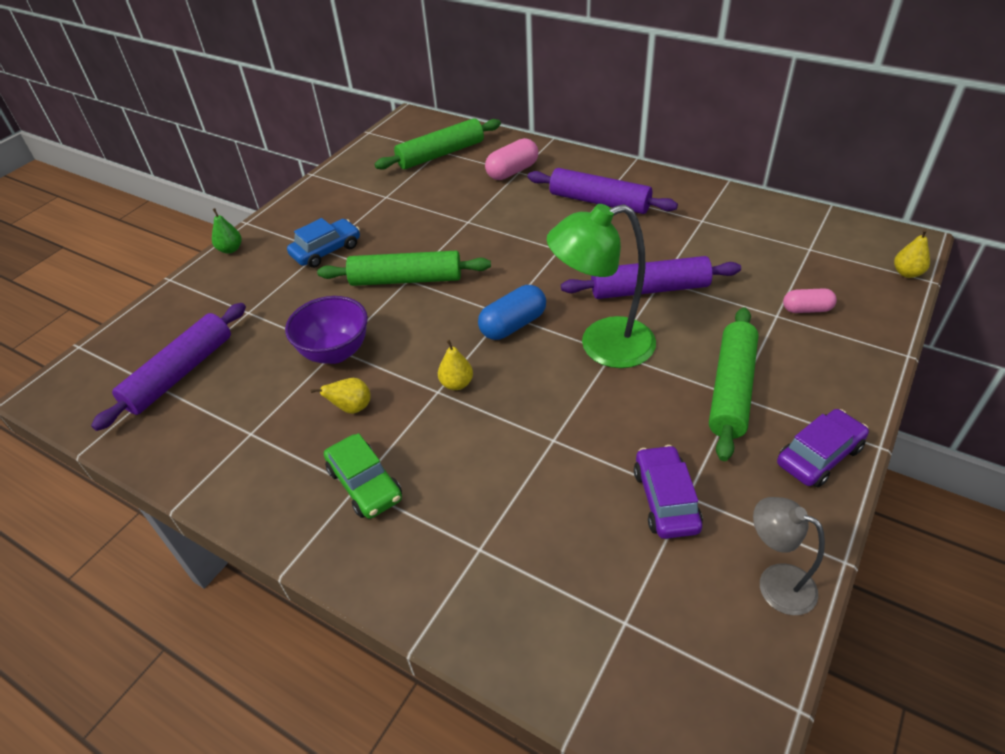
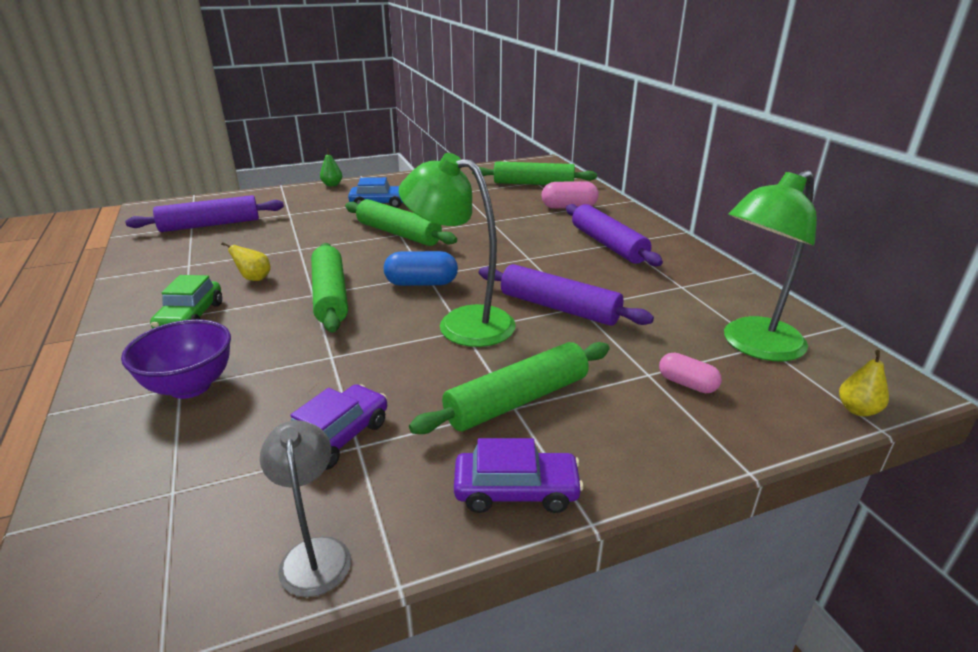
camera: 35 degrees right, 15 degrees down
purple bowl [285,296,368,364] -> purple bowl moved to [121,319,231,399]
yellow pear [438,340,473,390] -> green rolling pin [311,243,348,333]
none -> green lamp [724,170,817,361]

